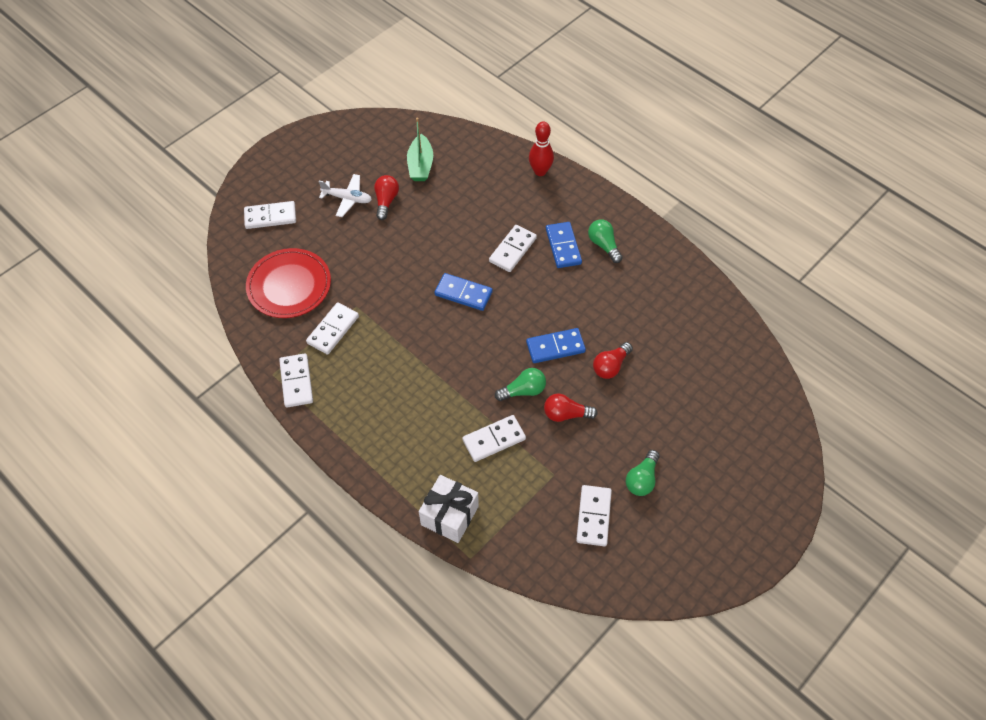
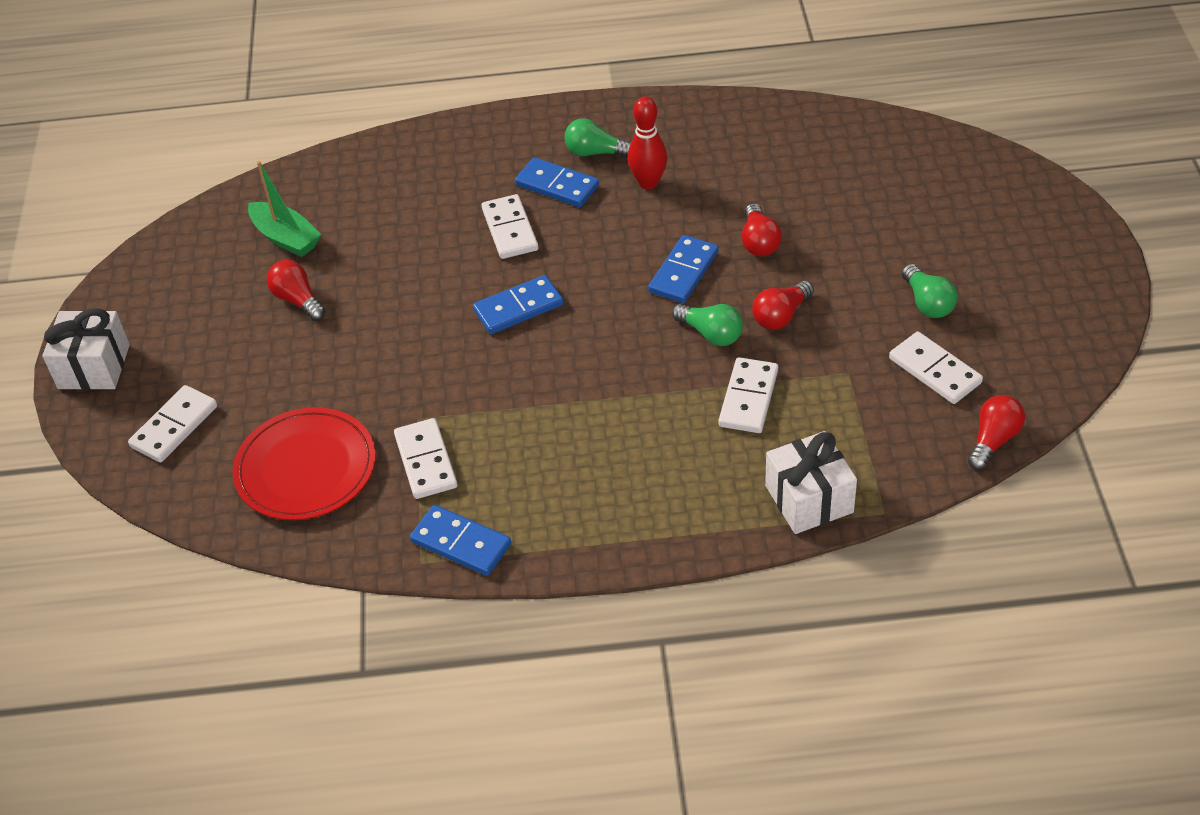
camera: 45 degrees left, 10 degrees down
white domino [279,353,313,408] -> blue domino [410,505,511,576]
white plane [319,174,372,217] -> none
green light bulb [495,368,546,401] -> green light bulb turned 105 degrees clockwise [672,304,743,346]
red bowling pin [529,121,554,176] -> red bowling pin moved to [628,97,667,189]
none -> white gift [42,308,130,390]
none -> red light bulb [968,395,1025,470]

